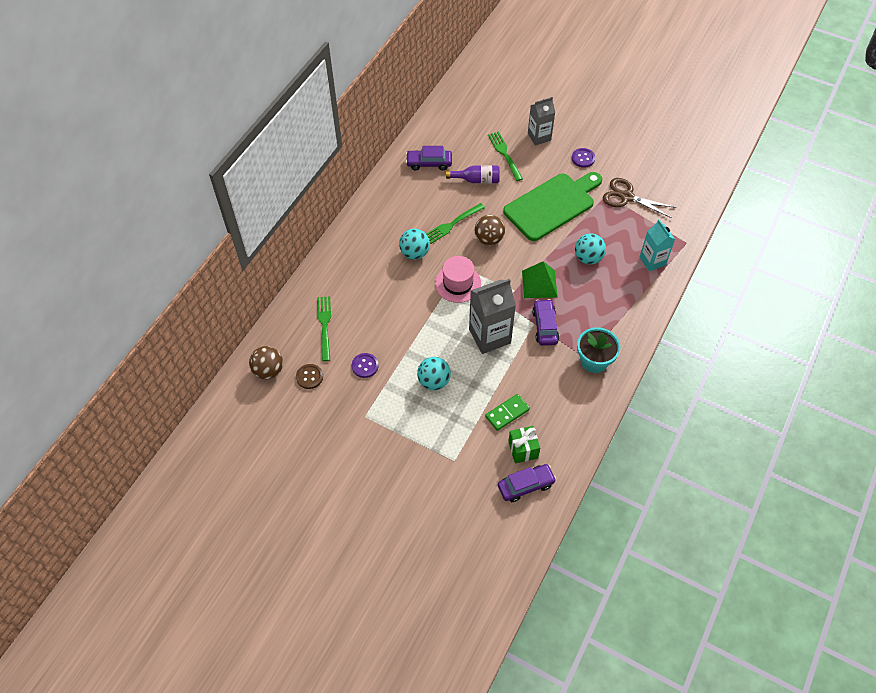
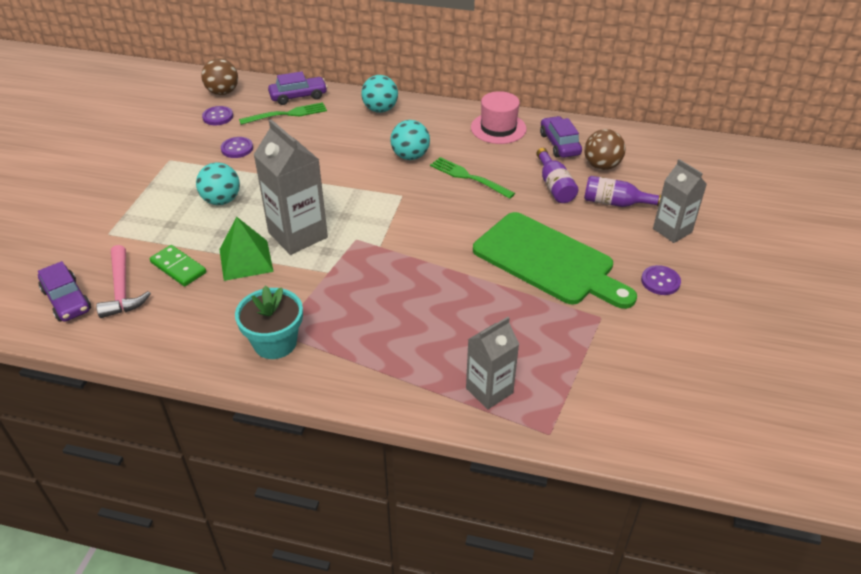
camera: 75 degrees right, 15 degrees down
brown button [296,364,323,389] -> purple button [202,106,233,125]
pink hat [435,256,481,303] -> pink hat moved to [471,91,527,144]
brown ball [475,215,505,245] -> brown ball moved to [584,129,626,170]
green fork [488,131,523,181] -> purple bottle [584,176,661,207]
green gift [508,426,540,464] -> pink hammer [96,245,151,318]
green pyramid [522,261,558,298] -> green pyramid moved to [219,217,274,281]
purple car [532,299,559,346] -> purple car moved to [268,71,328,105]
turquoise ball [575,233,606,264] -> turquoise ball moved to [361,75,398,113]
brown scissors [603,178,676,218] -> none
turquoise carton [640,219,675,271] -> grey carton [466,317,519,409]

